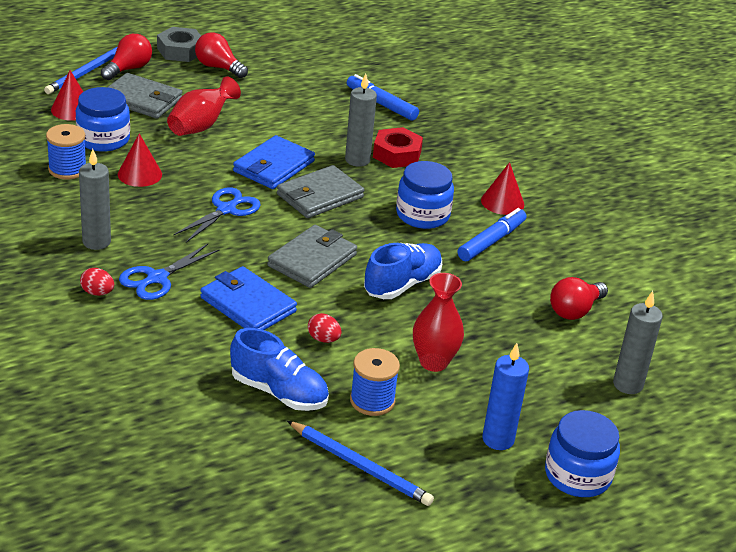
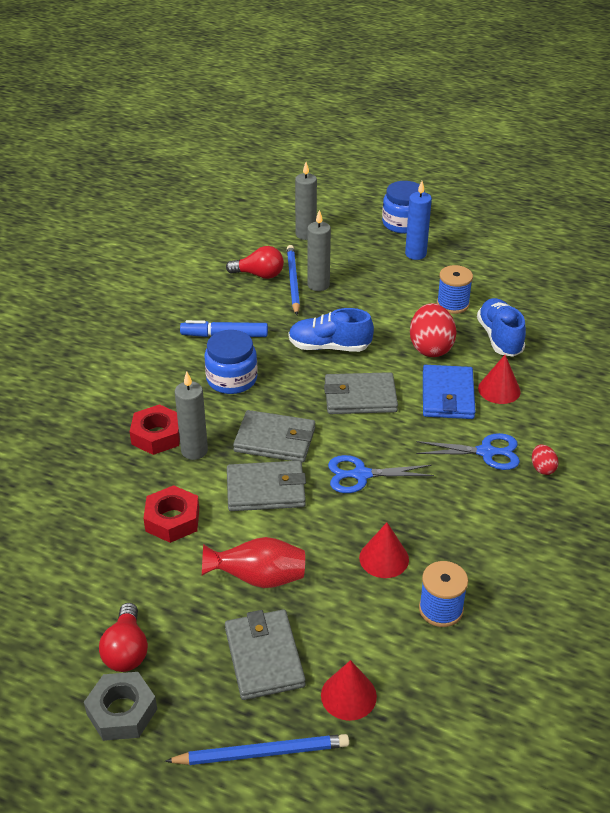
camera: 125 degrees left, 5 degrees up
blue jar [76,87,130,152] -> none
grey candle [79,149,111,250] -> grey candle moved to [307,210,331,291]
red light bulb [101,34,152,80] -> none
blue wallet [233,135,315,189] -> grey wallet [227,461,306,511]
blue pencil [287,421,434,506] -> blue pencil moved to [287,245,300,315]
red egg [308,313,342,343] -> red egg [410,303,457,357], size x2.06
blue marker [347,74,419,121] -> none
red vase [413,273,464,372] -> none
red cone [481,162,524,215] -> red cone moved to [478,355,521,404]
none -> red nut [143,485,199,543]

